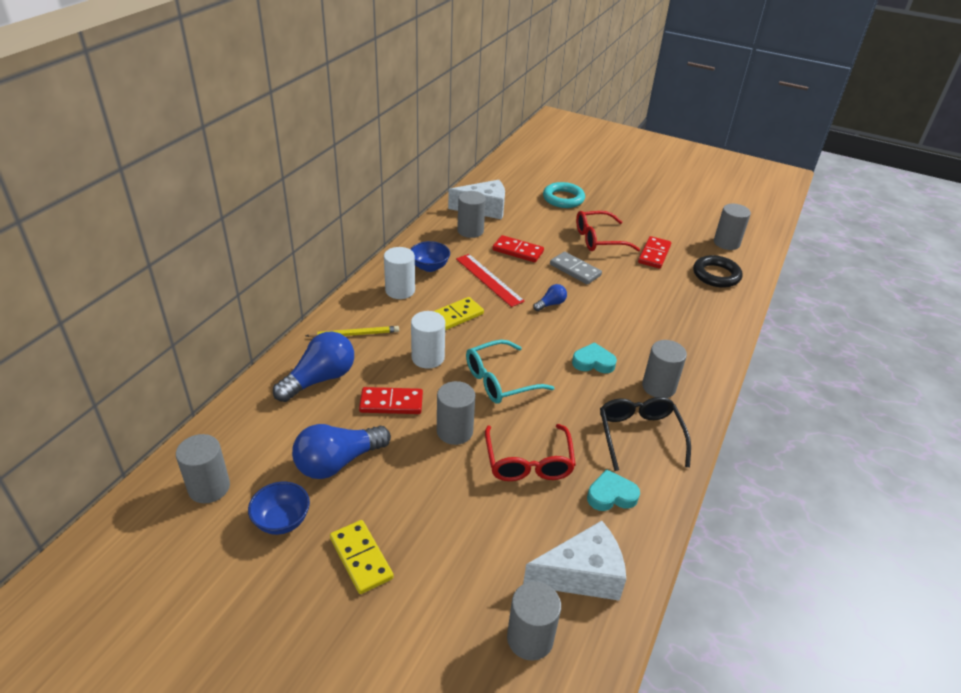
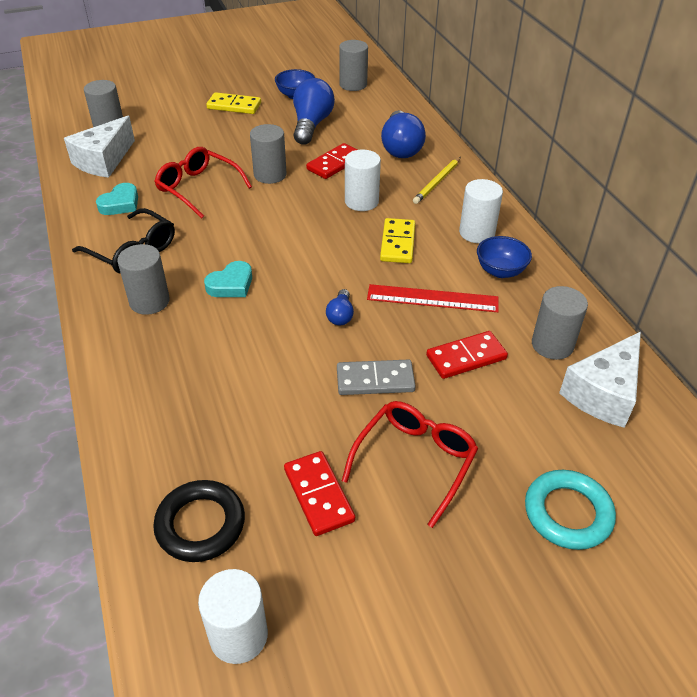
camera: 135 degrees right, 5 degrees up
turquoise glasses [466,340,555,404] -> none
grey cylinder [714,203,751,250] -> white cylinder [198,569,268,664]

